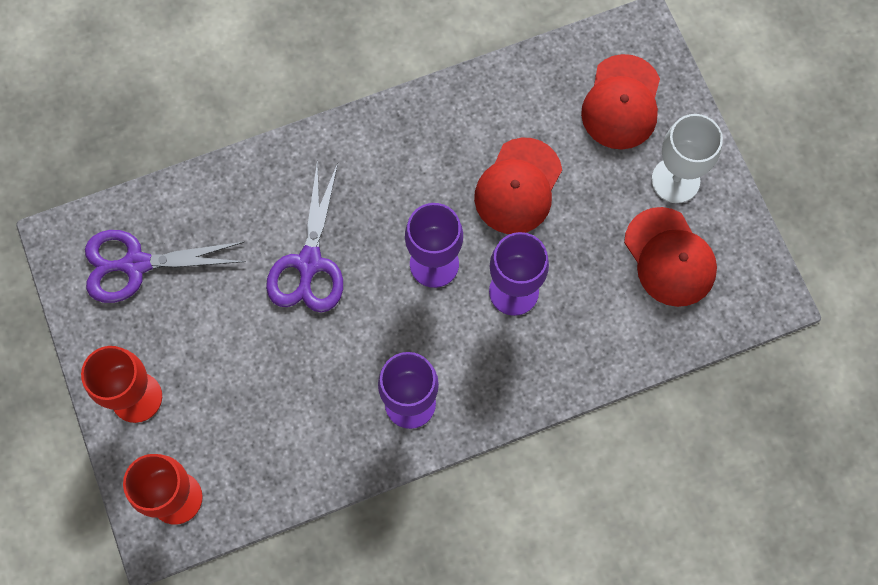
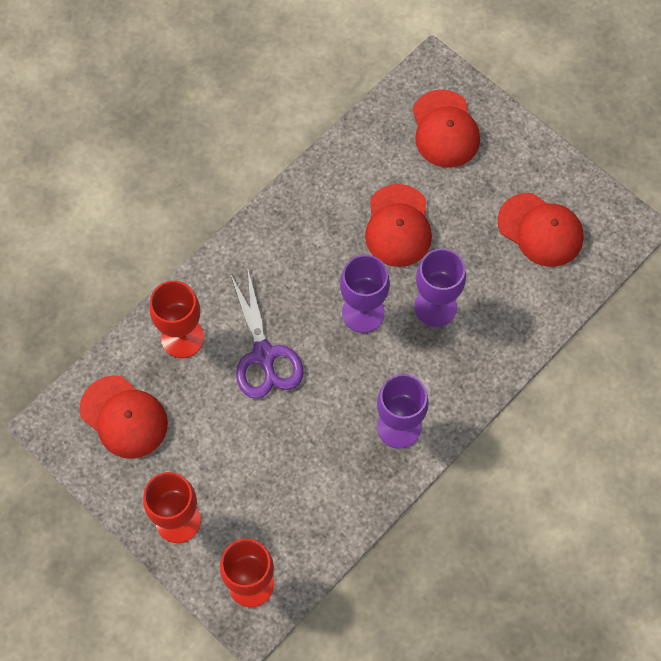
camera: 25 degrees left, 5 degrees down
purple scissors [85,230,246,303] -> red cap [80,375,168,459]
white goblet [651,114,723,203] -> none
none -> red goblet [150,281,204,358]

